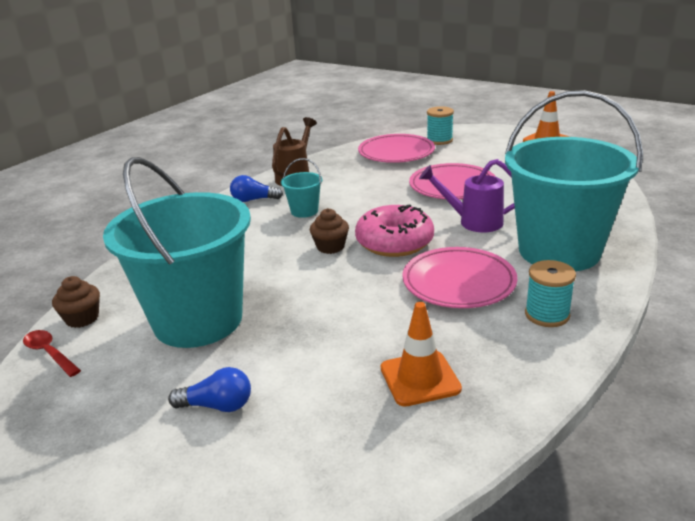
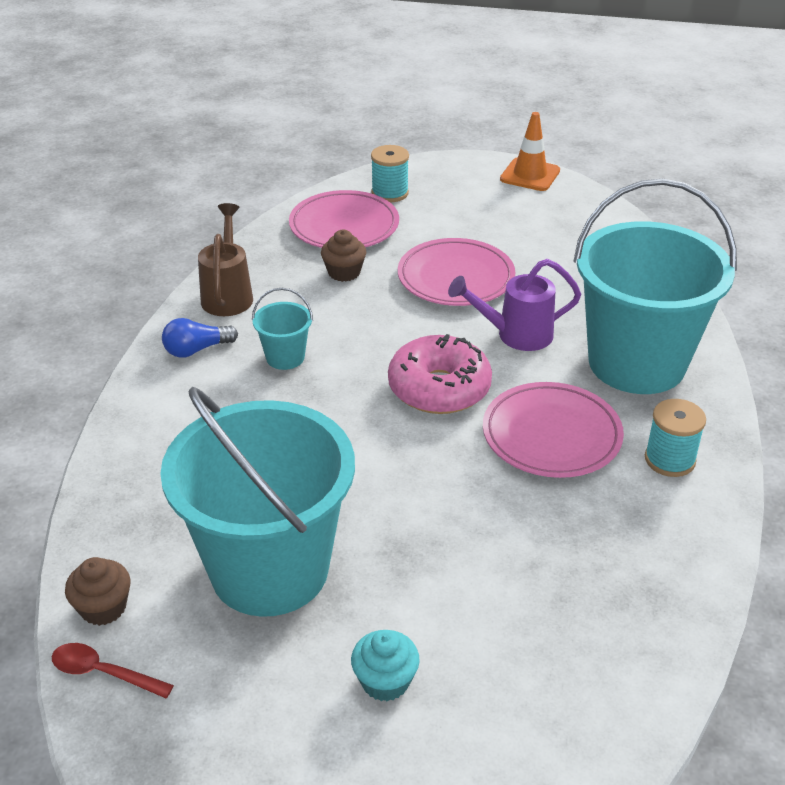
camera: 25 degrees left, 10 degrees up
blue light bulb [168,367,251,412] -> turquoise cupcake [351,630,420,701]
brown cupcake [310,208,349,254] -> brown cupcake moved to [321,230,366,282]
orange traffic cone [381,302,462,407] -> none

